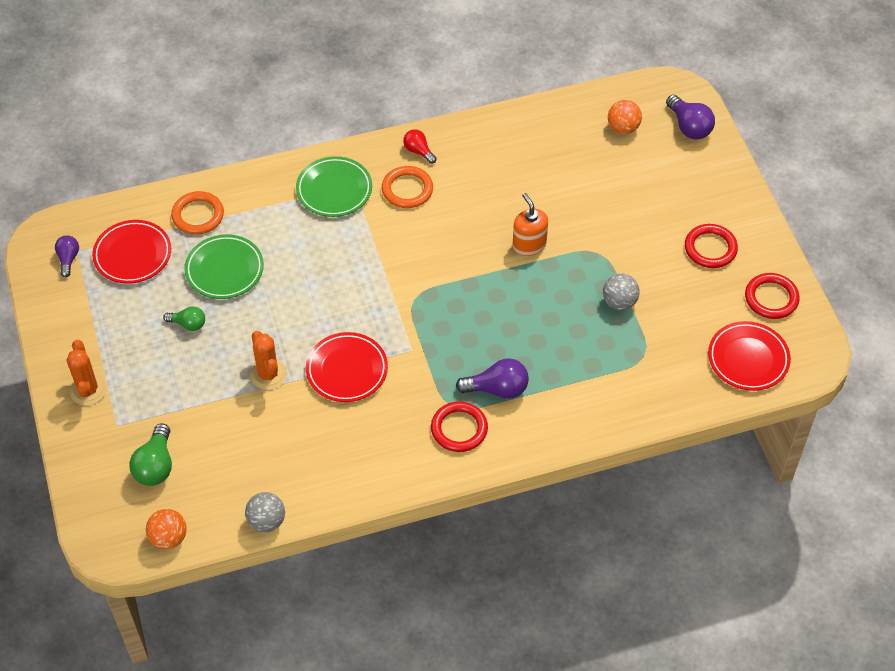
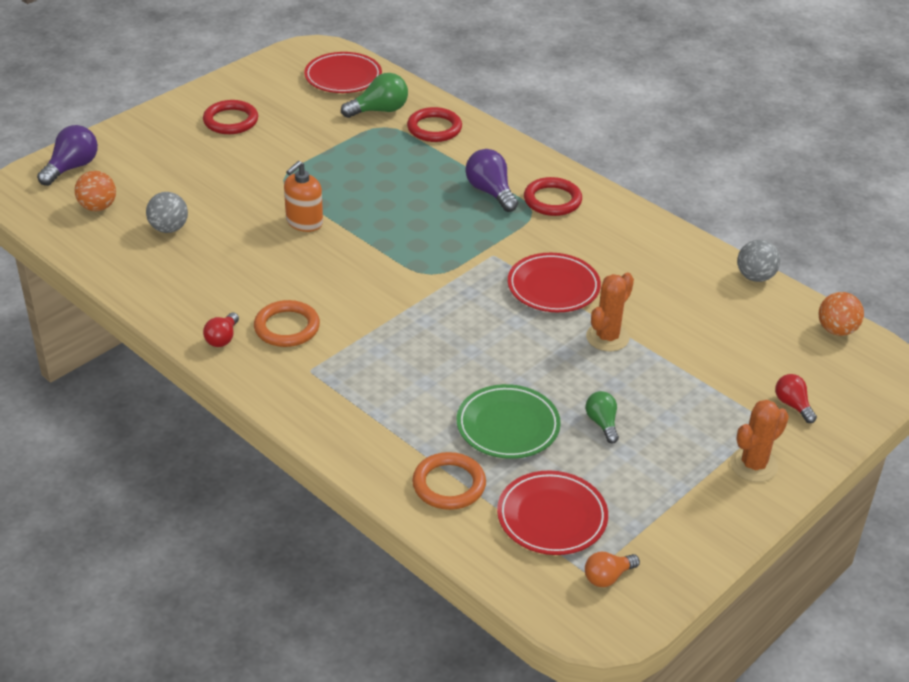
camera: 120 degrees left, 15 degrees down
purple light bulb [55,235,79,277] -> orange light bulb [585,552,640,587]
green light bulb [129,423,172,486] -> green light bulb moved to [341,73,408,118]
green plate [296,156,372,217] -> none
grey ball [603,274,640,310] -> grey ball moved to [146,192,188,233]
red ring [745,273,800,319] -> red ring moved to [407,107,462,142]
none -> red light bulb [775,374,817,423]

